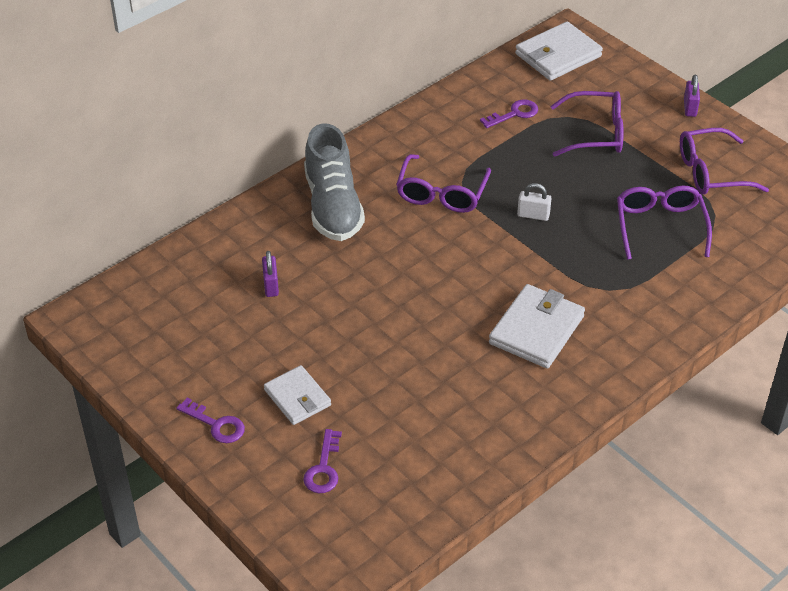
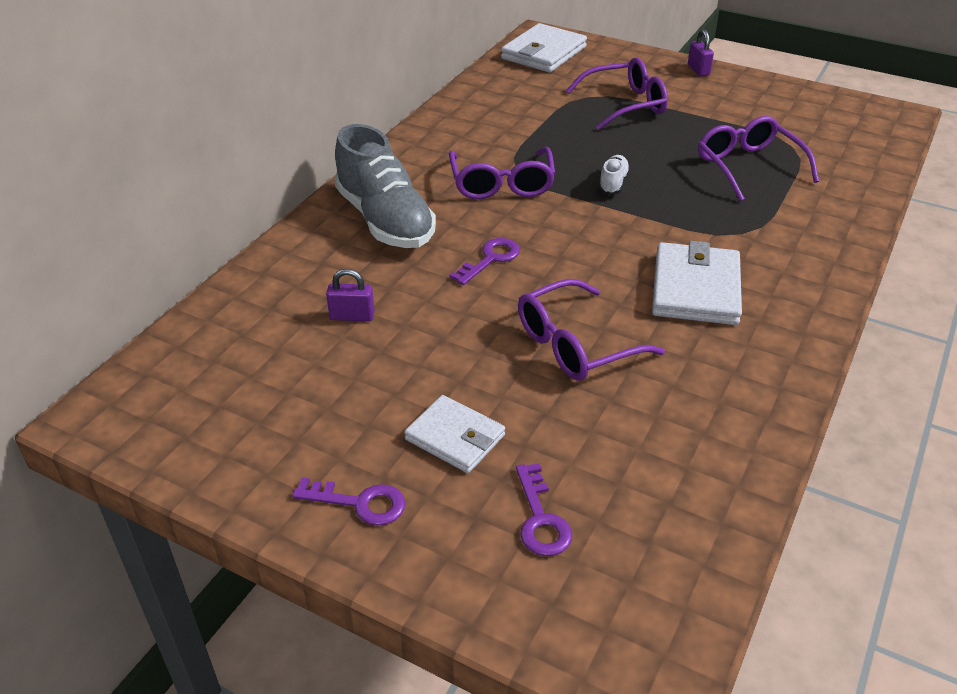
camera: 20 degrees left, 5 degrees down
purple padlock [262,251,279,297] -> purple padlock turned 60 degrees counterclockwise [326,269,374,321]
purple key [480,99,538,128] -> purple key moved to [450,238,520,285]
white padlock [517,183,552,221] -> white shoe [599,155,630,195]
purple glasses [680,128,769,195] -> purple glasses moved to [518,279,665,381]

